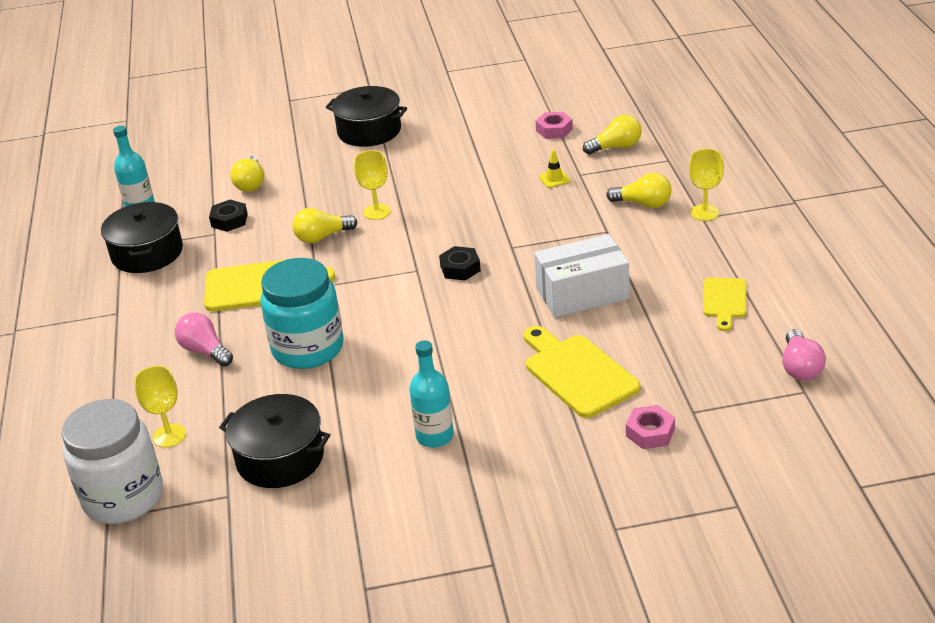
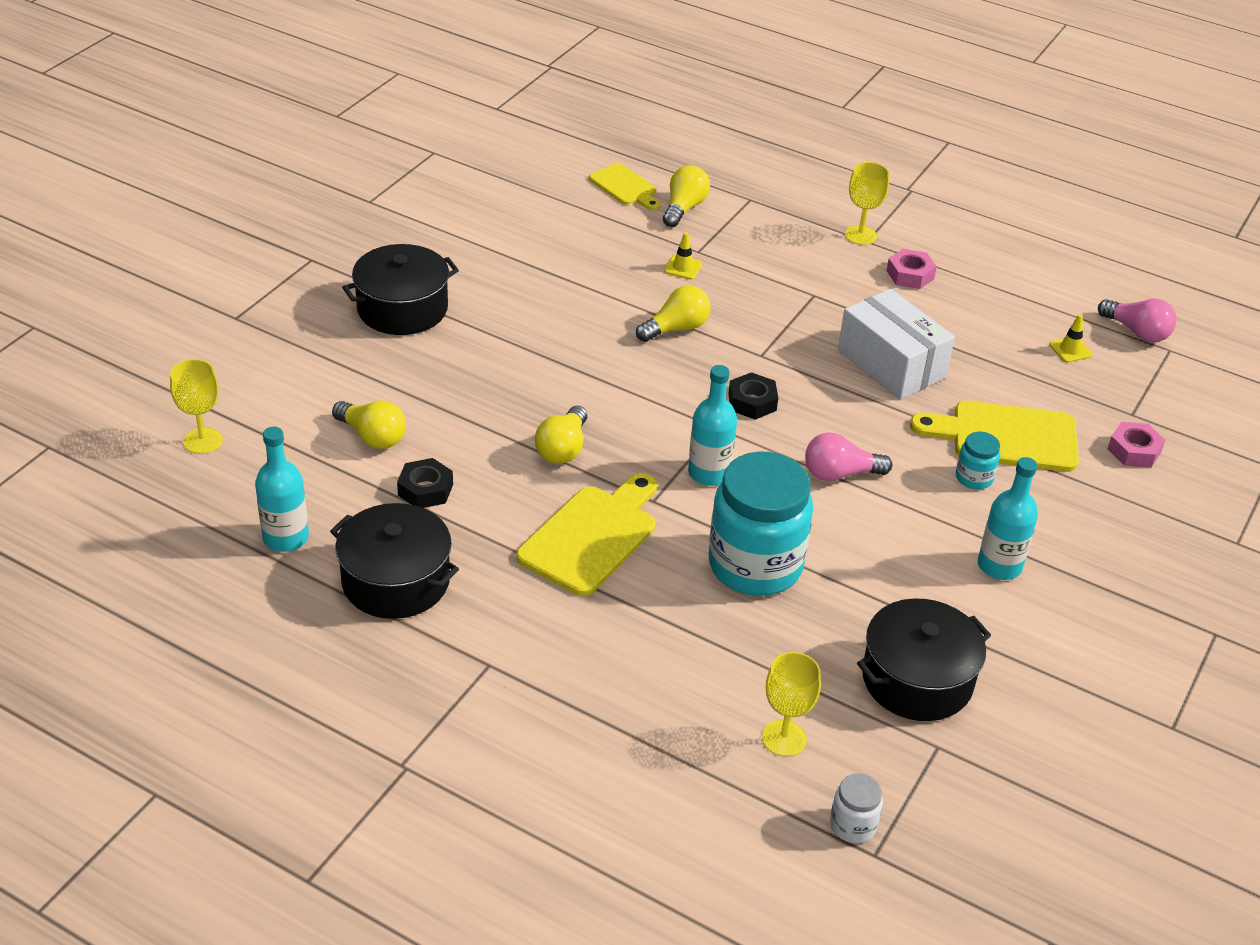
camera: 55 degrees left, 5 degrees up
white jar [61,399,163,524] -> white jar [830,773,883,843], size x0.43
pink light bulb [175,313,233,367] -> pink light bulb moved to [805,432,892,481]
yellow goblet [354,150,391,220] -> yellow goblet moved to [170,359,223,454]
white box [534,234,629,317] -> white box turned 60 degrees counterclockwise [838,289,955,400]
pink nut [536,112,573,139] -> pink nut moved to [887,249,937,289]
yellow light bulb [606,173,672,208] -> yellow light bulb moved to [636,285,711,342]
yellow cutting board [703,277,746,331] -> yellow cutting board moved to [589,163,660,211]
none -> turquoise bottle [688,365,737,486]
none -> turquoise jar [956,432,1000,489]
none -> yellow traffic cone [1049,314,1093,363]

